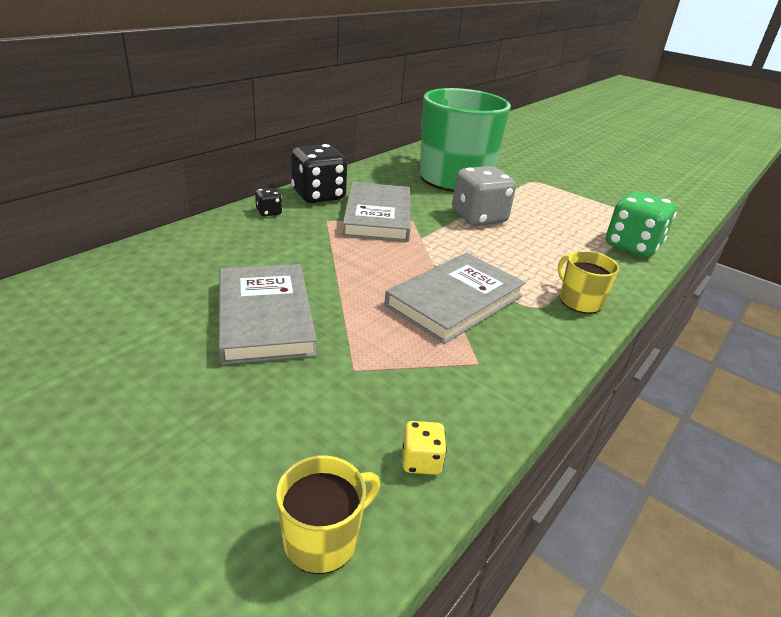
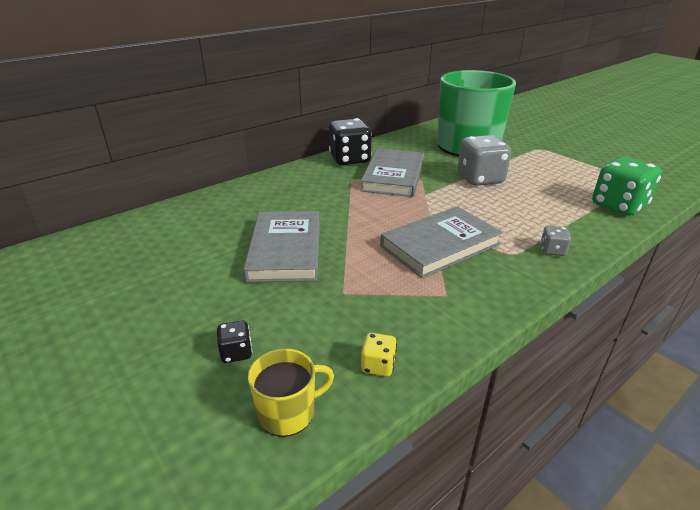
camera: 15 degrees right, 0 degrees up
black dice [255,188,282,216] -> black dice moved to [217,320,252,363]
yellow mug [558,251,619,314] -> grey dice [540,226,571,256]

